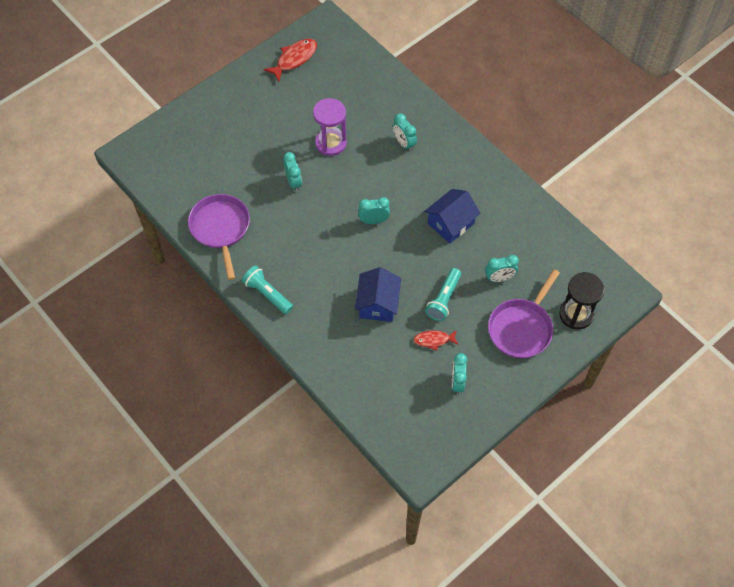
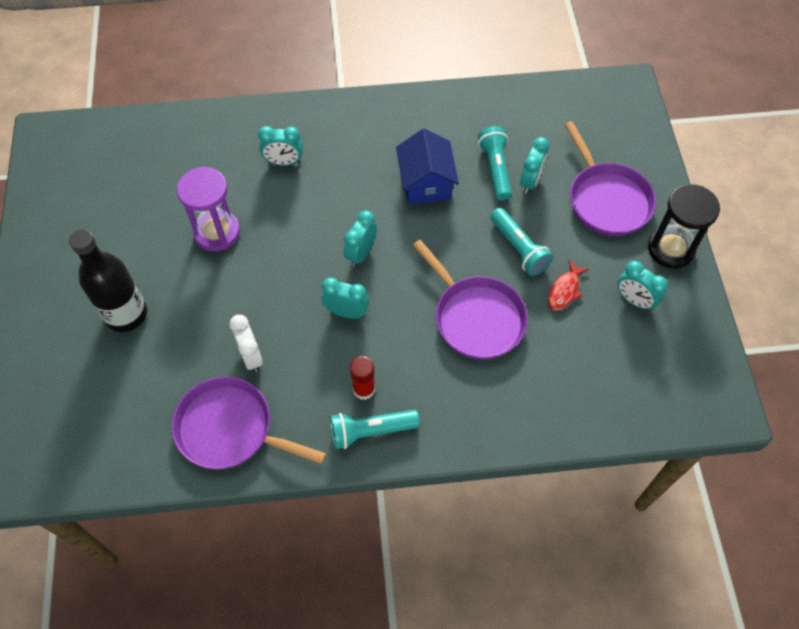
camera: 55 degrees left, 0 degrees up
red fish [263,39,317,81] -> none
turquoise clock [283,152,302,192] -> turquoise clock moved to [321,278,369,319]
blue house [355,267,401,322] -> purple pan [413,240,528,359]
black hourglass [559,272,604,330] -> black hourglass moved to [648,184,720,269]
none -> black bottle [69,229,147,332]
none -> white clock [229,315,263,372]
none -> red glue stick [350,356,375,400]
none -> turquoise flashlight [478,126,512,201]

